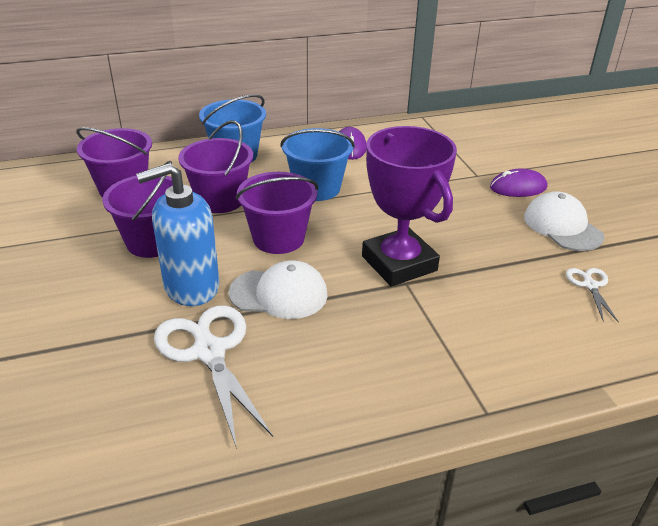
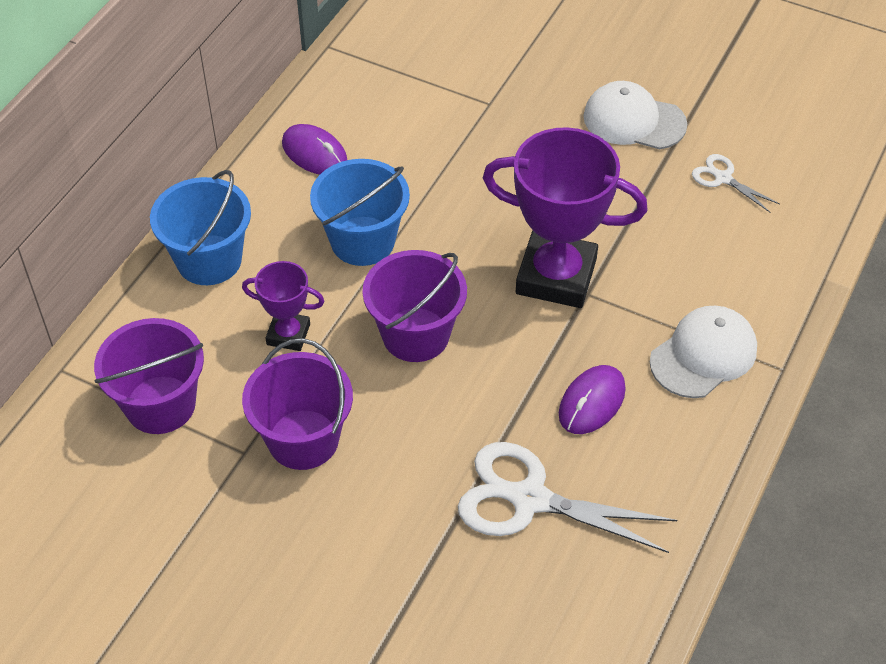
camera: 45 degrees left, 15 degrees up
blue soap dispenser [136,163,219,306] -> none
purple bucket [178,120,253,213] -> purple trophy [242,261,325,351]
white cap [229,260,328,319] -> white cap moved to [650,306,757,398]
purple mouse [490,169,547,197] -> purple mouse moved to [559,365,626,434]

